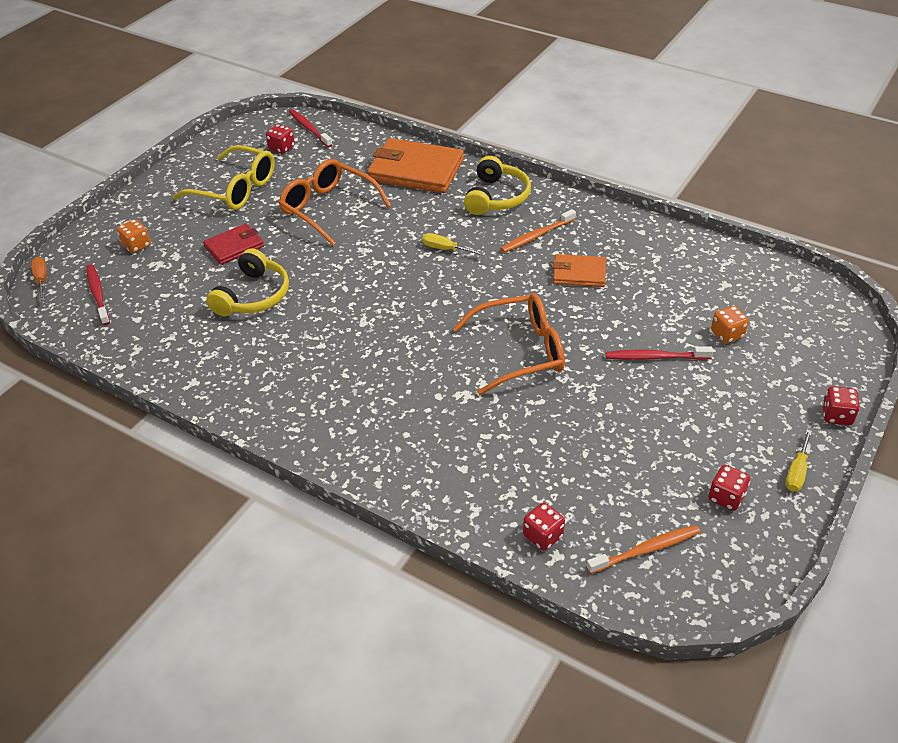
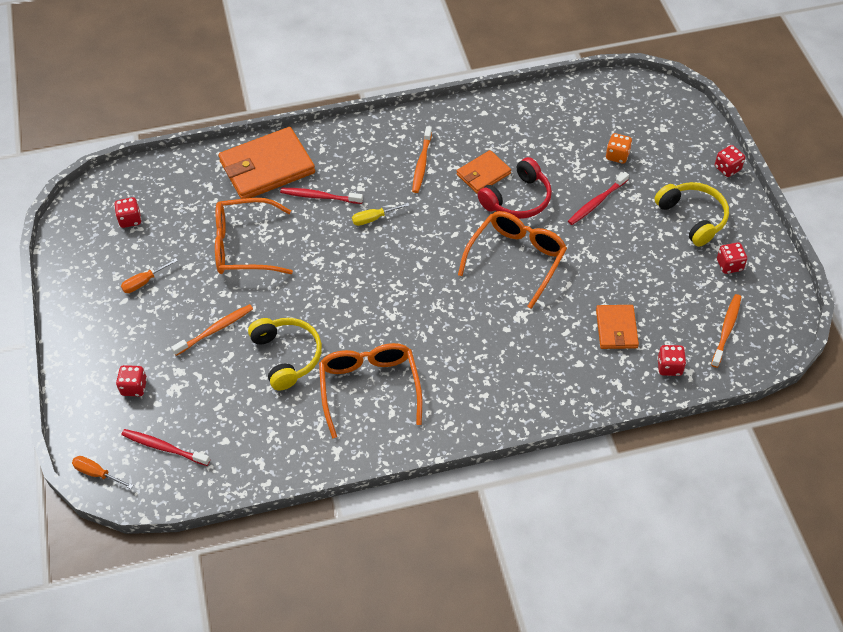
camera: 45 degrees left, 10 degrees up
orange dice [117,219,151,253] -> red dice [116,365,147,397]
yellow glasses [173,145,275,210] -> orange screwdriver [121,258,178,293]
red wallet [203,224,264,265] -> orange toothbrush [171,304,253,356]
red toothbrush [289,109,333,147] -> red toothbrush moved to [280,188,363,204]
yellow headphones [464,156,531,215] -> yellow headphones moved to [654,182,729,247]
yellow screwdriver [786,430,812,492] -> none
none -> orange glasses [319,343,422,438]
none -> red headphones [478,157,552,219]
none -> orange wallet [596,305,639,349]

